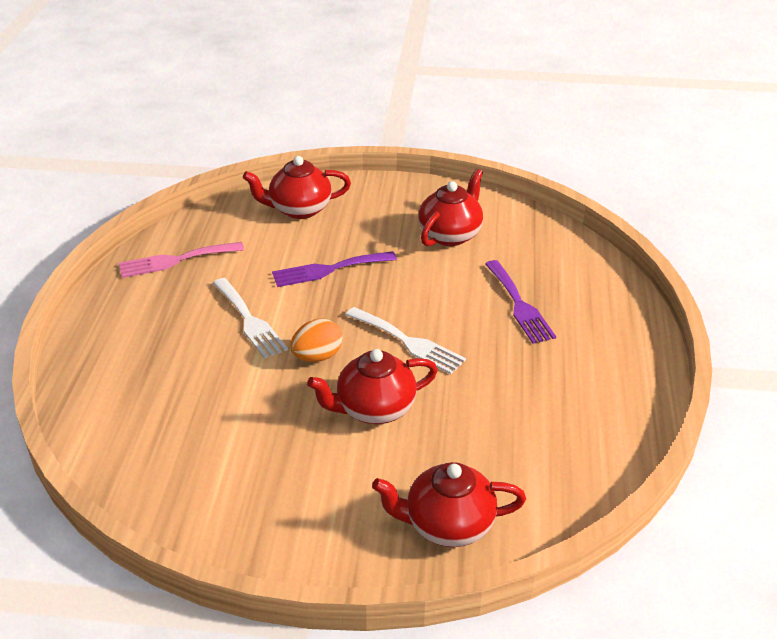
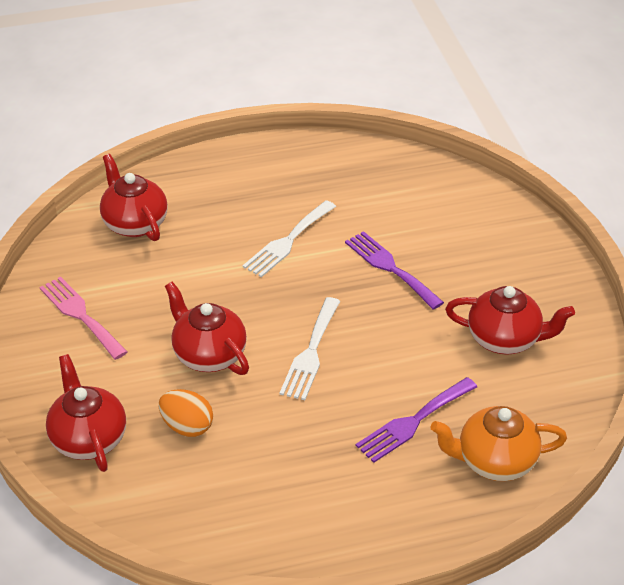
camera: 70 degrees right, 5 degrees up
pink fork [119,242,244,278] -> pink fork moved to [39,276,127,360]
red teapot [243,156,351,219] -> red teapot moved to [100,154,168,241]
orange egg [290,318,343,362] -> orange egg moved to [159,389,213,437]
none -> orange teapot [430,406,567,481]

